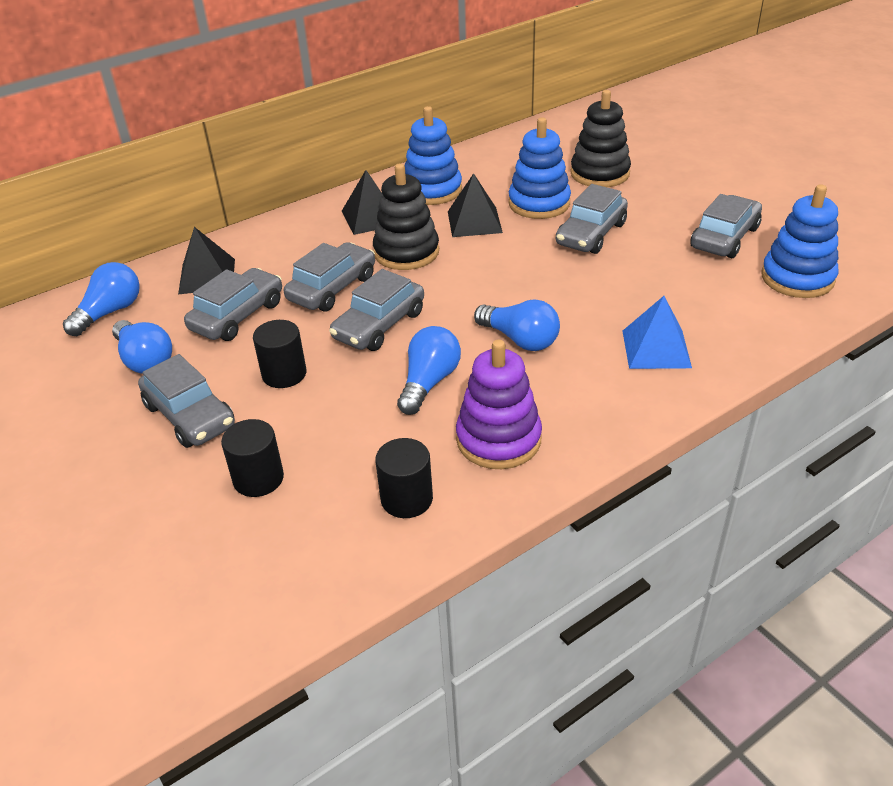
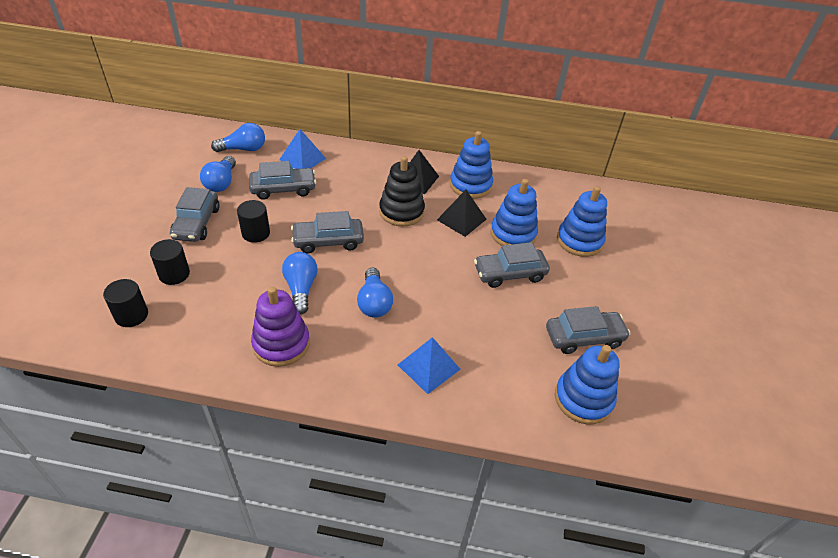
camera: 40 degrees right, 5 degrees up
black pyramid [178,227,235,294] -> blue pyramid [279,129,326,169]
grey car [284,242,375,311] -> none
black cylinder [375,438,433,518] -> black cylinder moved to [103,279,148,327]
blue light bulb [397,326,461,415] -> blue light bulb turned 75 degrees counterclockwise [282,252,318,315]
black stacking toy [570,90,631,187] -> blue stacking toy [557,186,607,257]

